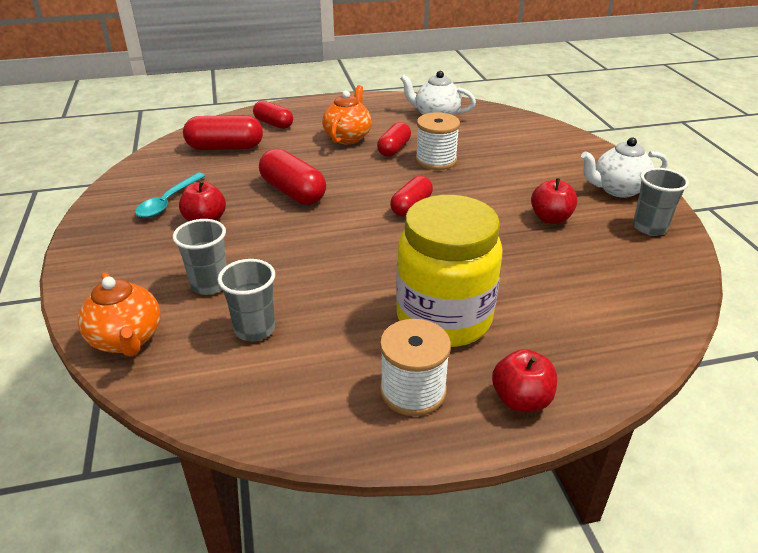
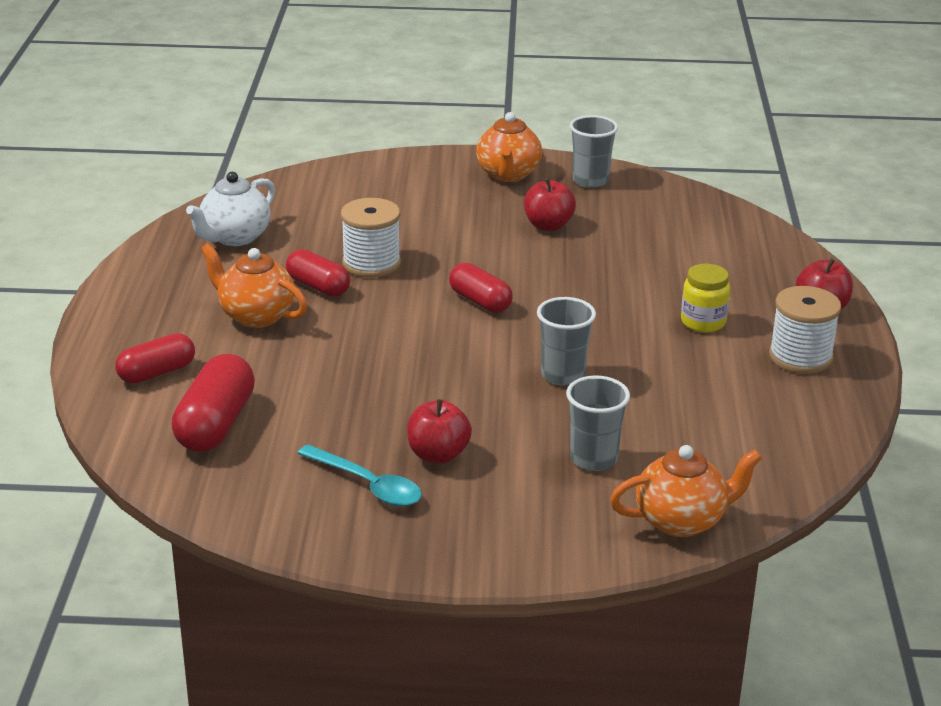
camera: 75 degrees left, 5 degrees down
grey cup [218,259,275,341] -> grey cup moved to [537,297,596,386]
red capsule [259,149,326,205] -> none
yellow jar [396,195,503,347] -> yellow jar [681,264,730,333], size x0.45
white teapot [581,137,668,198] -> orange teapot [476,112,542,182]

